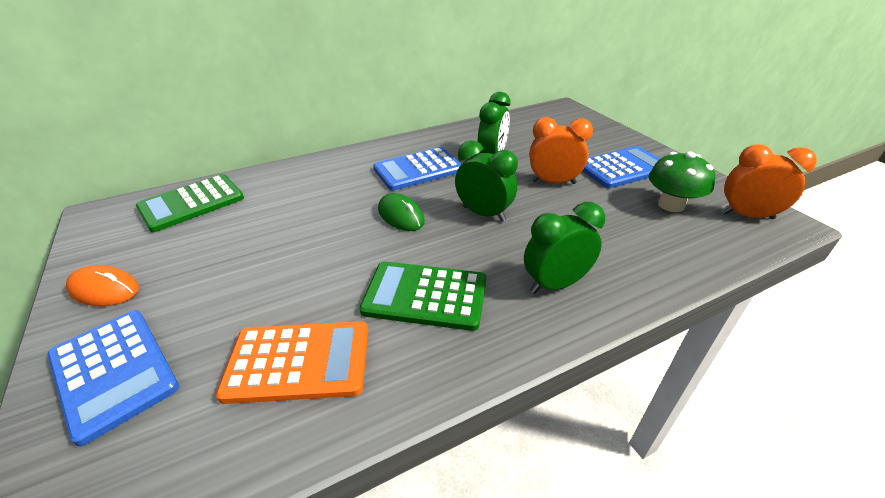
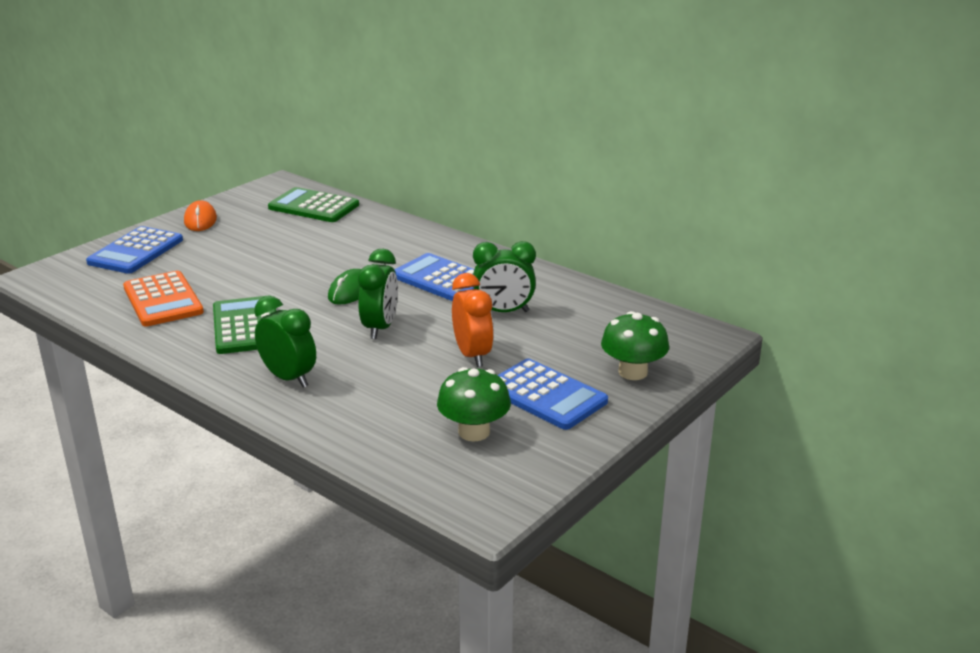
camera: 65 degrees right, 10 degrees down
orange clock [721,144,817,219] -> none
none -> green mushroom [601,311,669,380]

